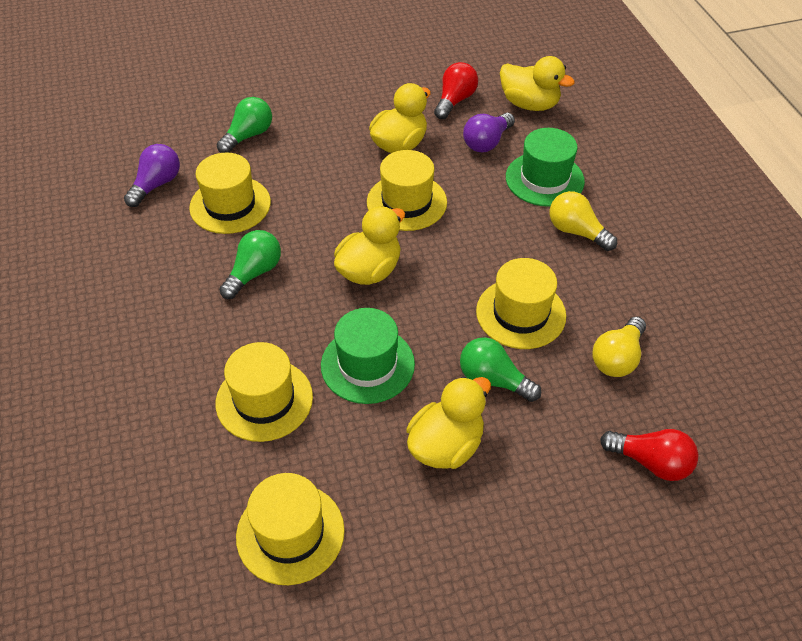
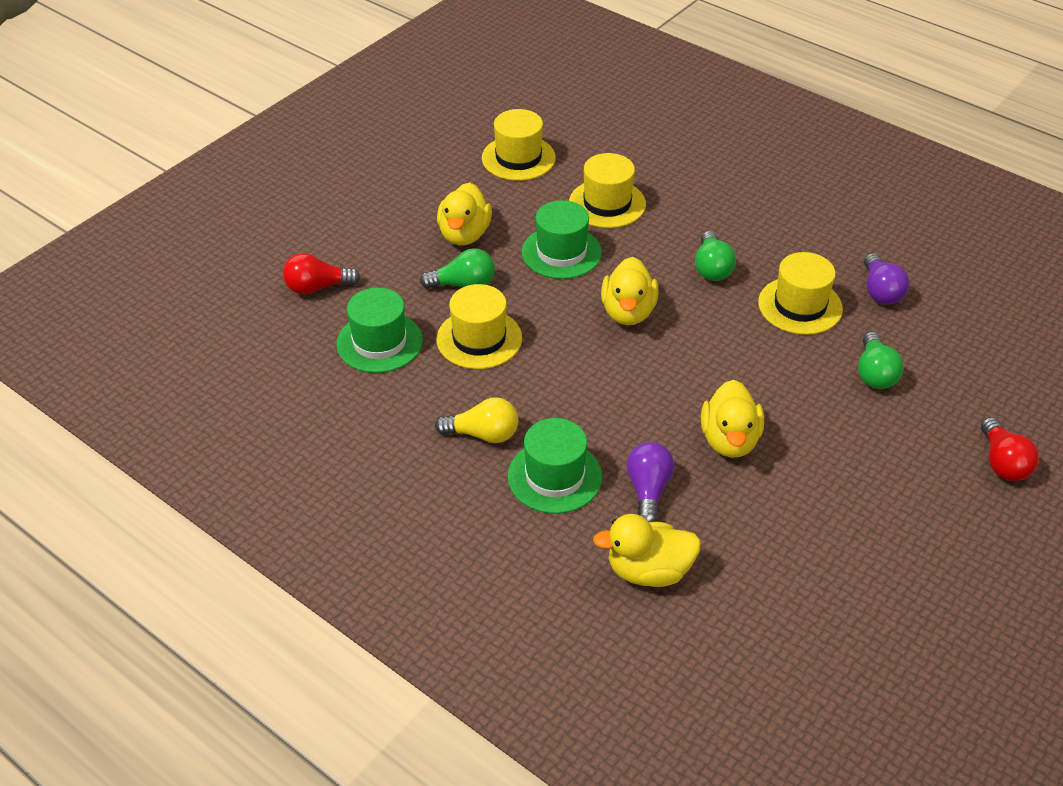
camera: 145 degrees right, 5 degrees down
yellow hat [367,150,447,231] -> none
red light bulb [434,62,478,119] -> red light bulb moved to [981,417,1039,481]
yellow light bulb [592,317,646,377] -> green hat [336,287,423,373]

